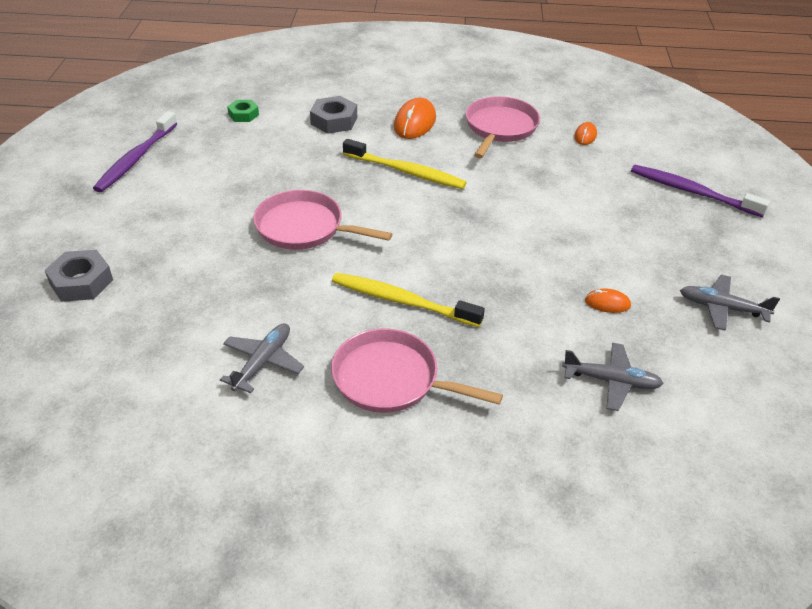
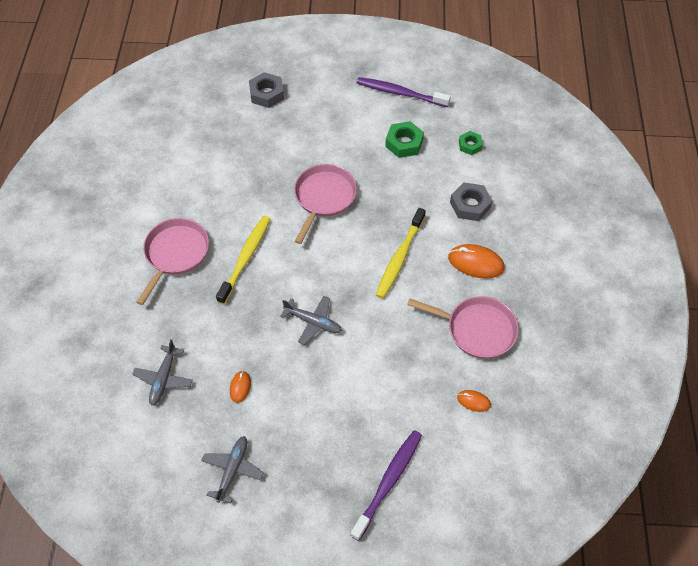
camera: 90 degrees right, 15 degrees up
grey plane [220,323,304,393] -> grey plane moved to [280,296,342,345]
none -> green nut [385,121,424,158]

